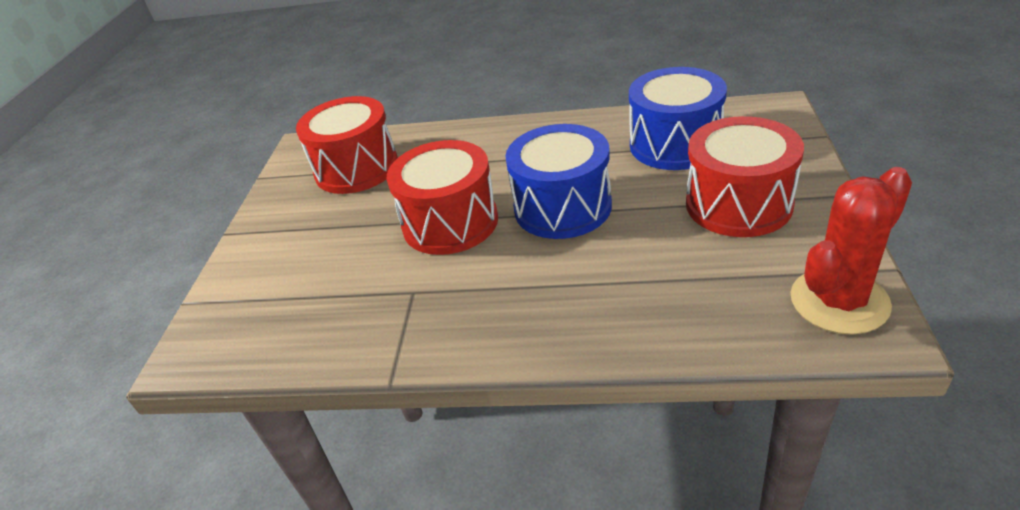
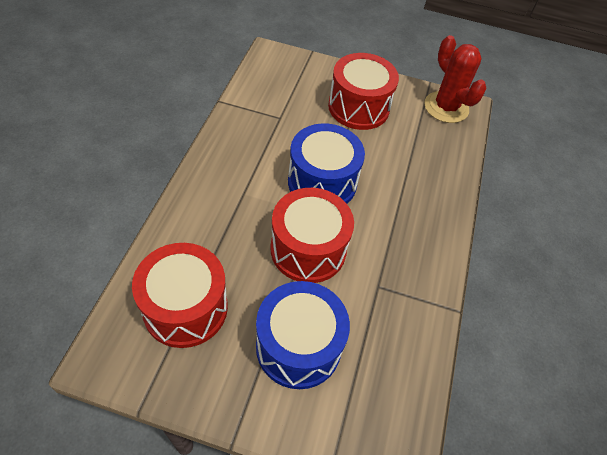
camera: 90 degrees left, 15 degrees up
blue drum [629,67,727,170] -> blue drum moved to [256,281,350,389]

